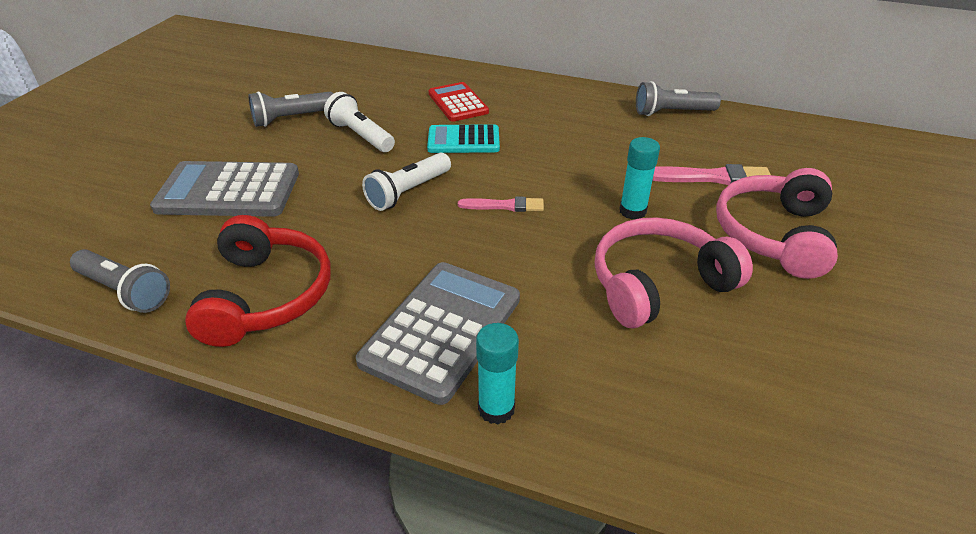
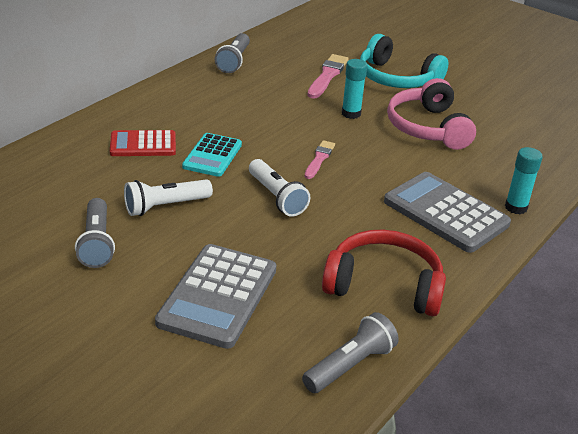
camera: 75 degrees left, 5 degrees down
pink headphones [716,168,838,279] -> turquoise headphones [360,34,448,88]

